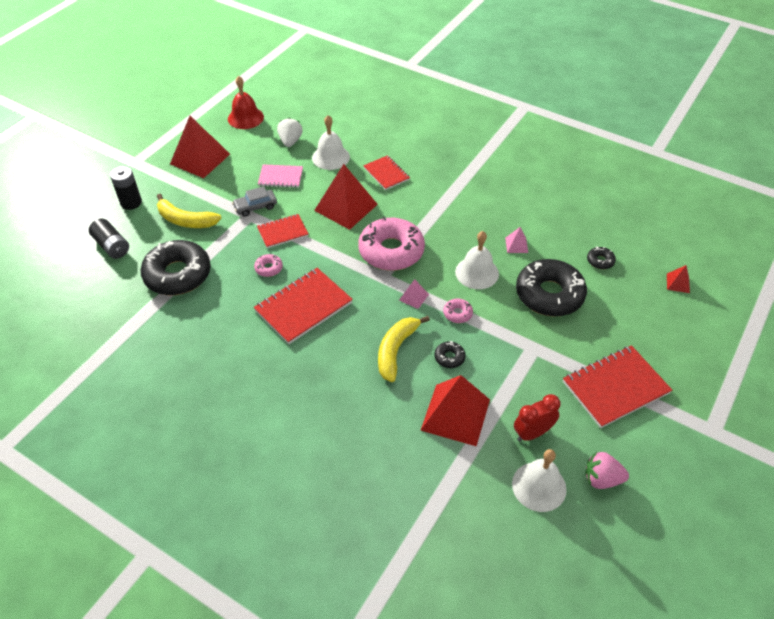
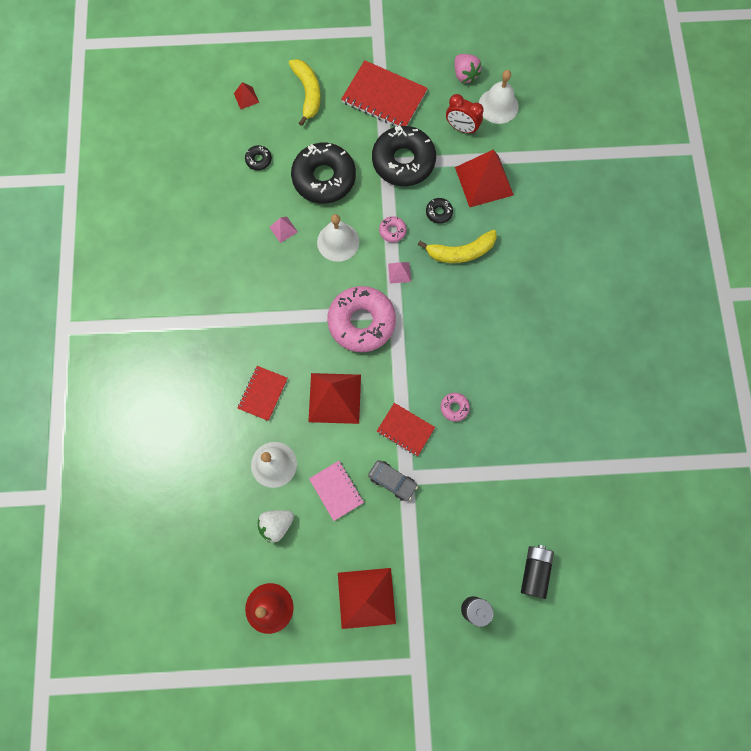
camera: 125 degrees left, 25 degrees up
black donut [140,240,211,295] -> black donut moved to [372,126,436,186]
yellow banana [157,194,221,228] -> yellow banana moved to [289,59,321,126]
red notebook [254,268,353,344] -> none

